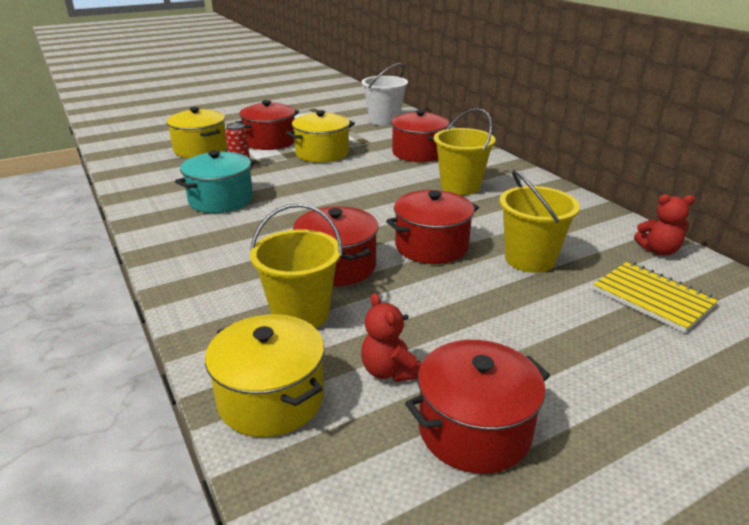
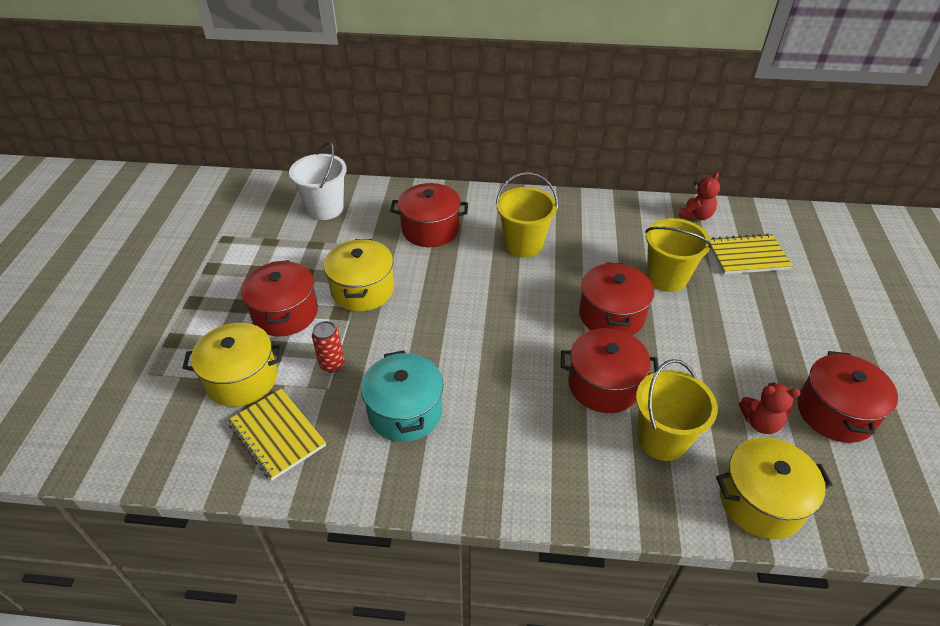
camera: 55 degrees left, 15 degrees up
none -> yellow notebook [228,388,326,481]

